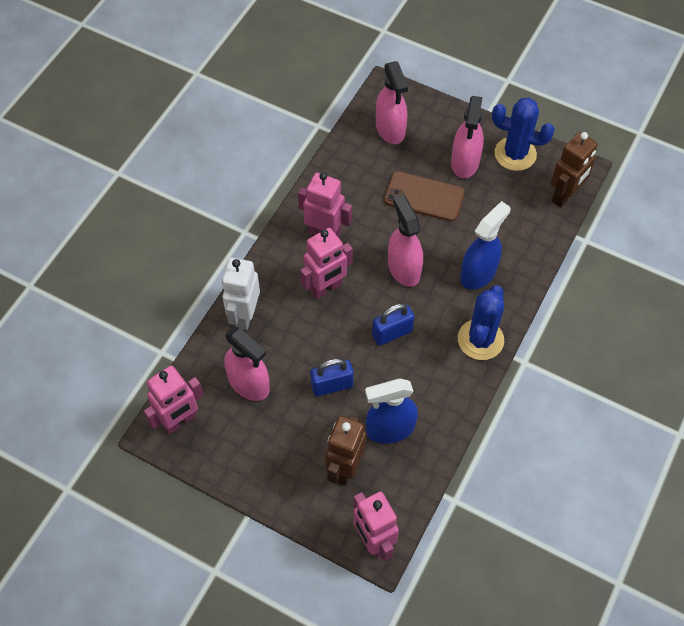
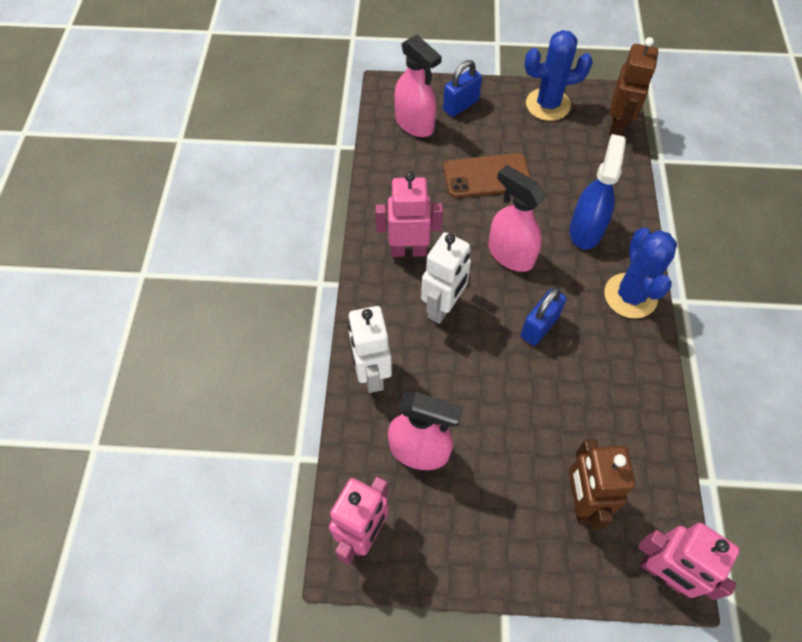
camera: 25 degrees left, 0 degrees up
pink robot [300,228,353,299] -> white robot [421,232,471,324]
blue padlock [310,358,354,396] -> blue padlock moved to [443,60,482,117]
blue spray bottle [365,378,418,444] -> none
pink spray bottle [451,96,484,178] -> none

